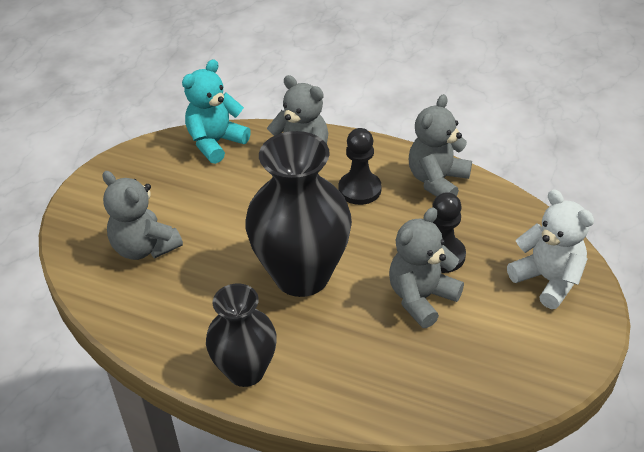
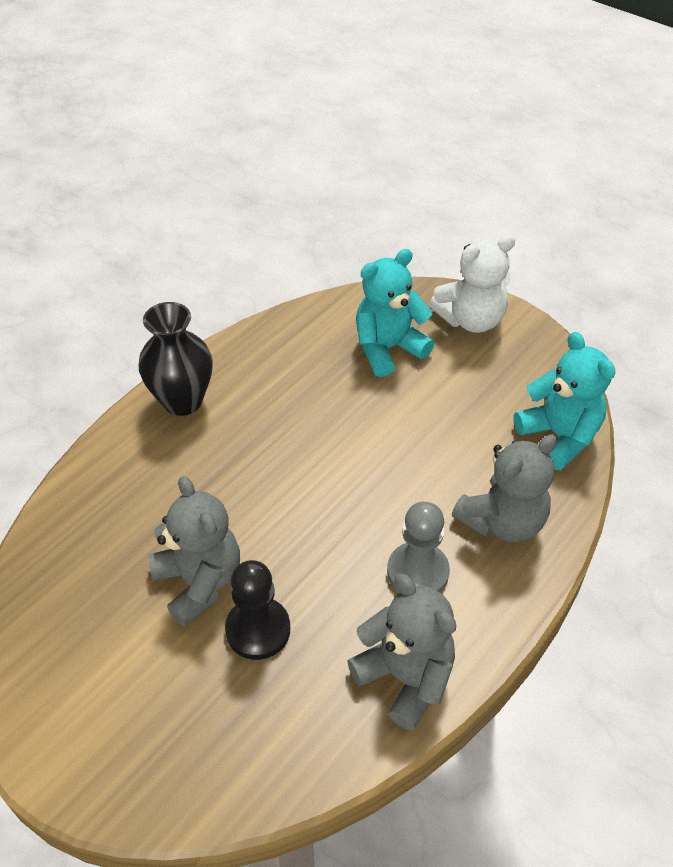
camera: 105 degrees right, 5 degrees up
grey teddy bear [102,171,183,260] -> turquoise teddy bear [356,249,434,377]
black vase [245,131,352,297] -> none
black pawn [338,128,382,205] -> grey pawn [387,502,450,593]
white teddy bear [507,189,594,309] -> white teddy bear moved to [429,235,515,333]

